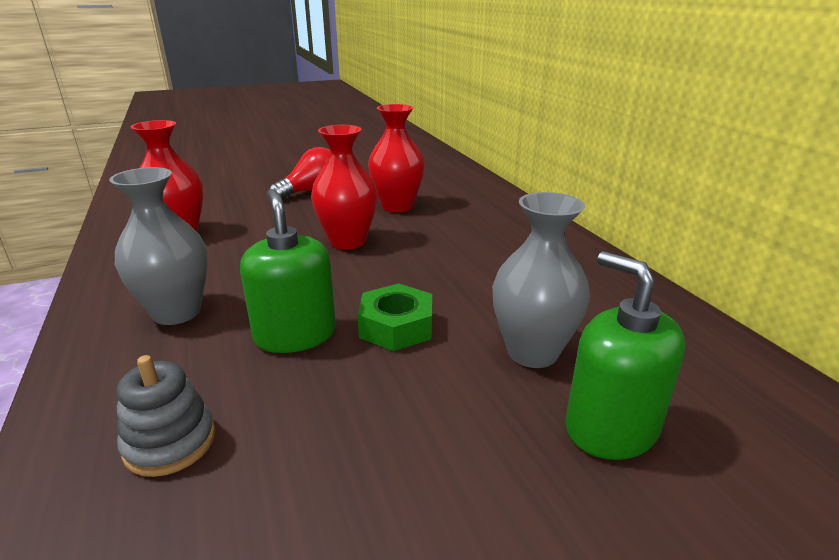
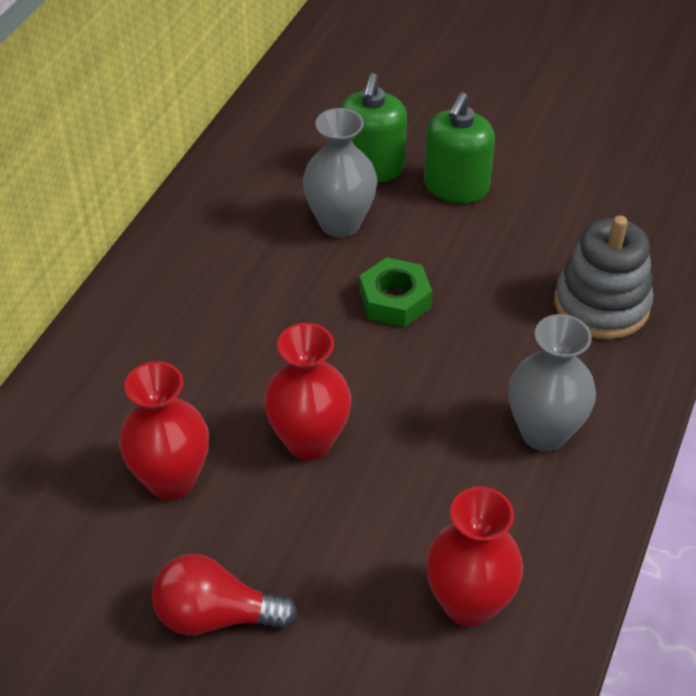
camera: 135 degrees left, 20 degrees up
grey stacking toy [117,355,215,477] -> grey stacking toy [554,215,654,339], size x1.61
green soap dispenser [240,189,336,353] -> green soap dispenser moved to [424,92,495,204]

